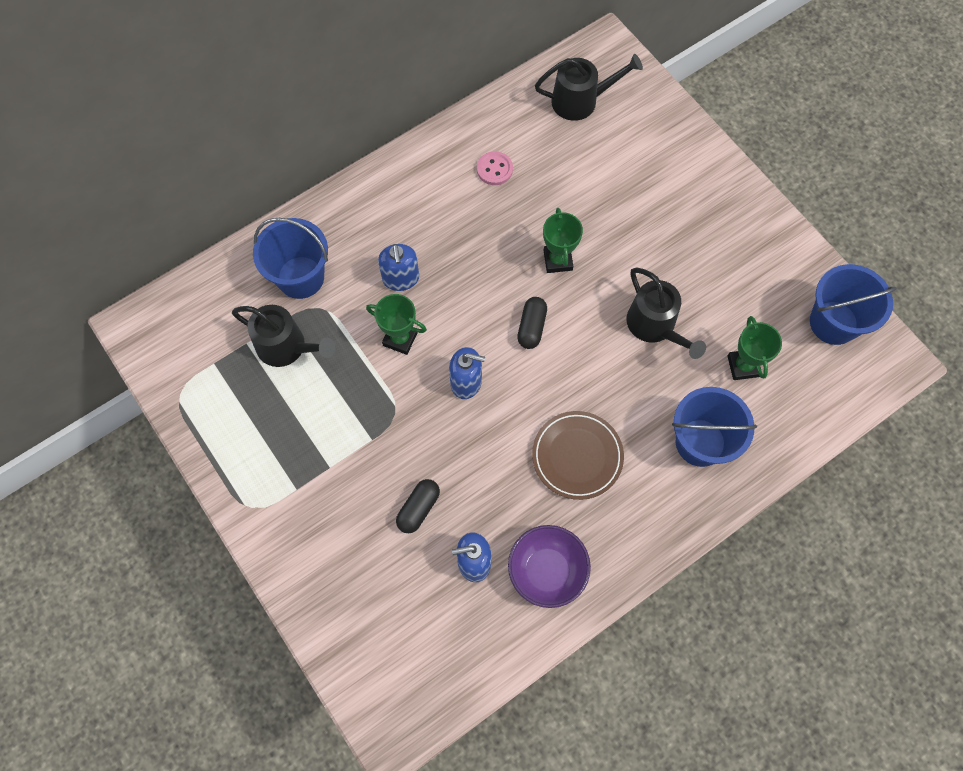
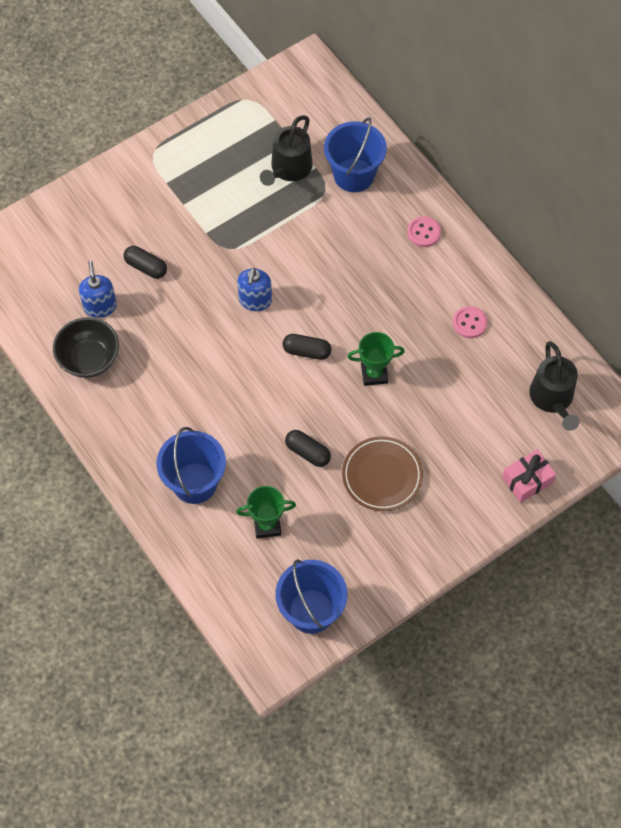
camera: 90 degrees right, 5 degrees down
green trophy [366,294,427,355] -> none
blue soap dispenser [378,244,419,291] -> none
purple bowl [508,525,591,608] -> black bowl [53,317,119,378]
brown plate [532,411,624,500] -> brown plate moved to [342,436,423,511]
black watering can [627,268,706,359] -> black capsule [285,430,331,467]
none -> pink button [407,216,441,247]
none -> pink gift [502,449,556,503]

